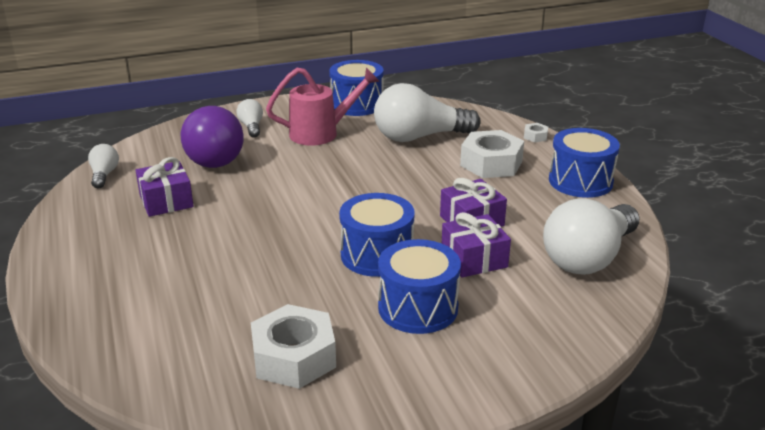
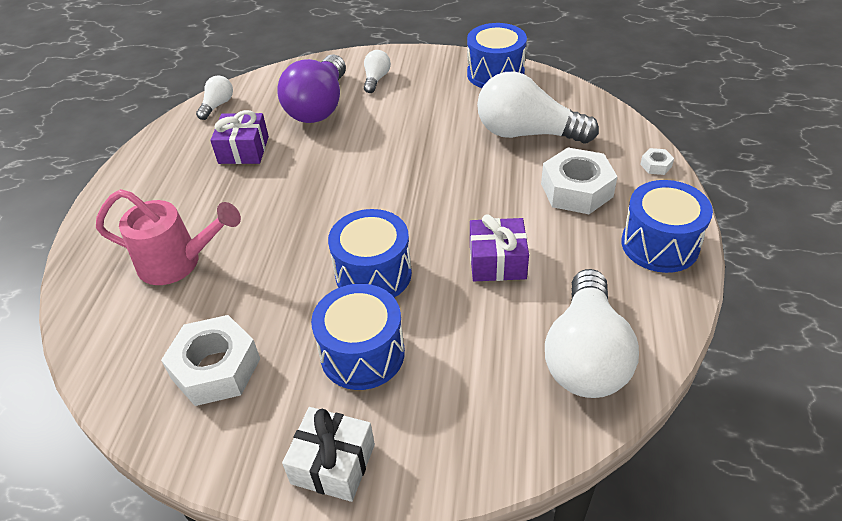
camera: 30 degrees right, 15 degrees up
pink watering can [266,67,380,145] -> pink watering can moved to [96,189,241,285]
purple gift [442,212,511,278] -> none
white light bulb [543,198,640,275] -> white light bulb turned 60 degrees counterclockwise [545,269,639,398]
none -> white gift [282,407,375,502]

